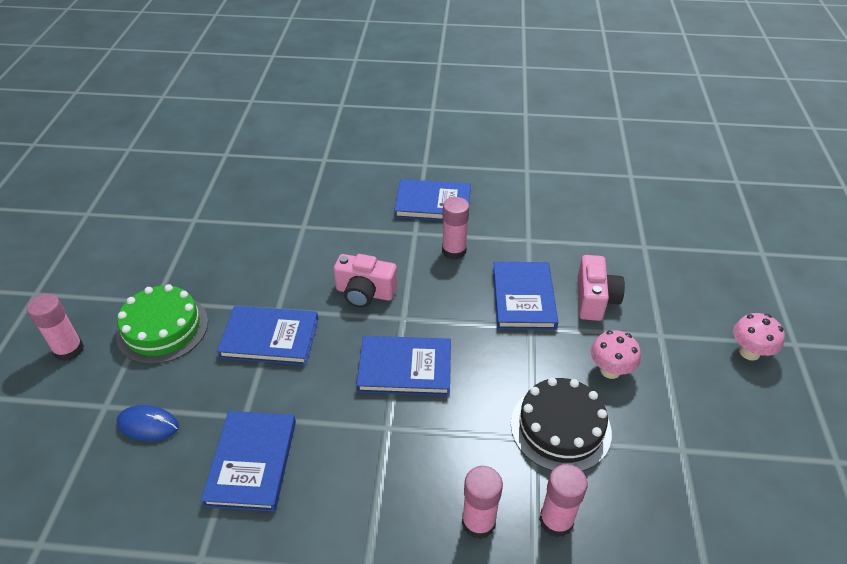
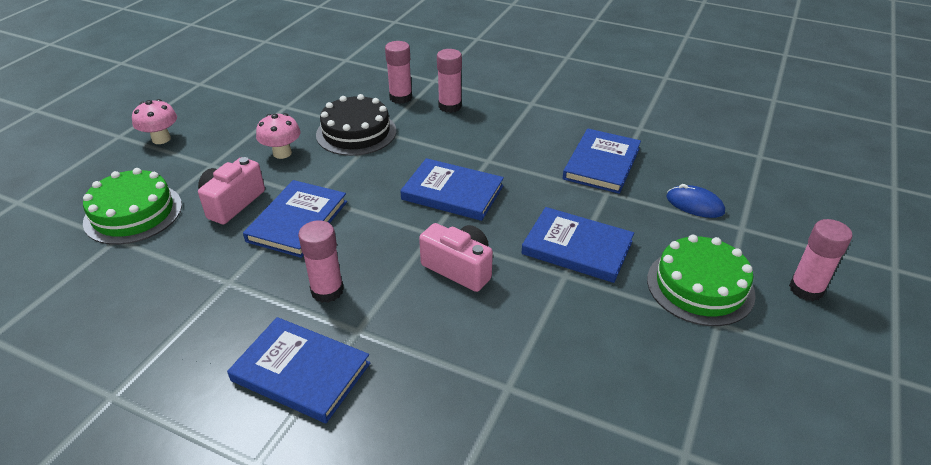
camera: 160 degrees left, 5 degrees down
none -> green cake [83,168,182,245]

